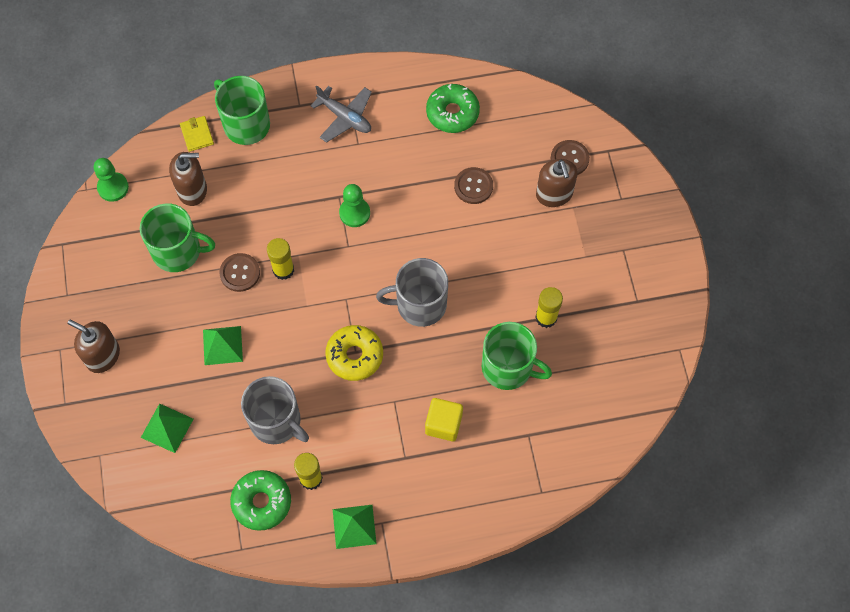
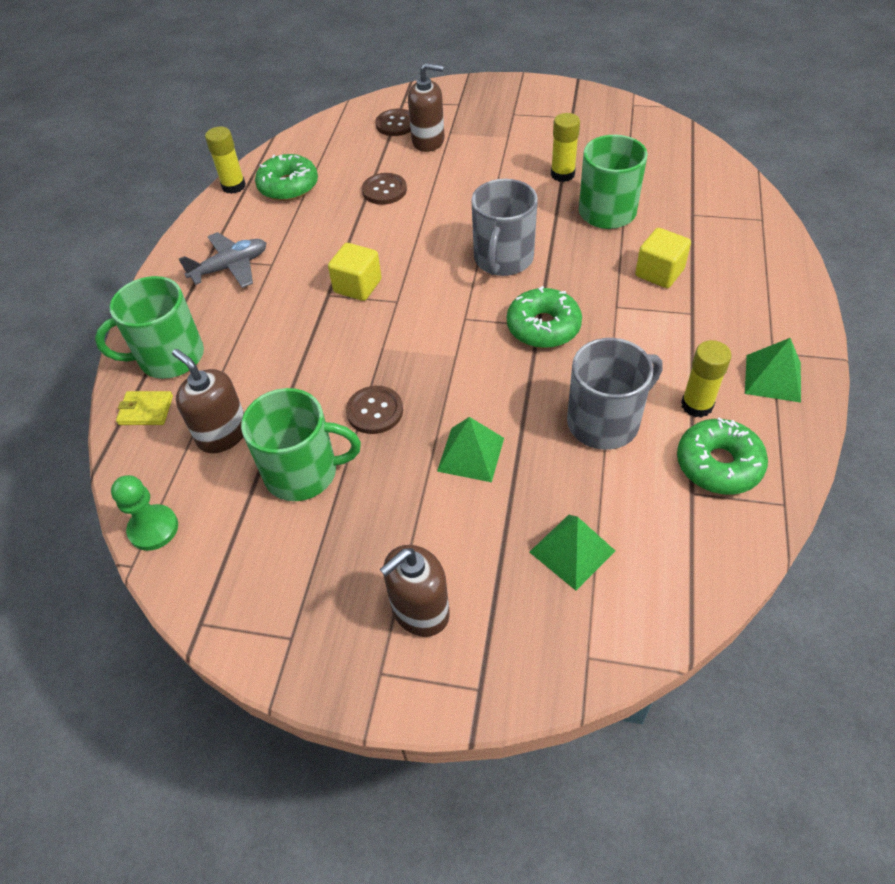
camera: 65 degrees left, 15 degrees down
green mug [140,203,215,272] -> green mug turned 60 degrees clockwise [241,388,361,501]
brown soap dispenser [169,152,207,206] -> brown soap dispenser turned 60 degrees counterclockwise [172,349,244,453]
yellow glue stick [267,238,294,280] -> yellow glue stick moved to [205,127,246,194]
yellow donut [325,325,383,381] -> green donut [507,286,582,348]
green pawn [339,184,370,227] -> yellow cube [328,243,382,301]

